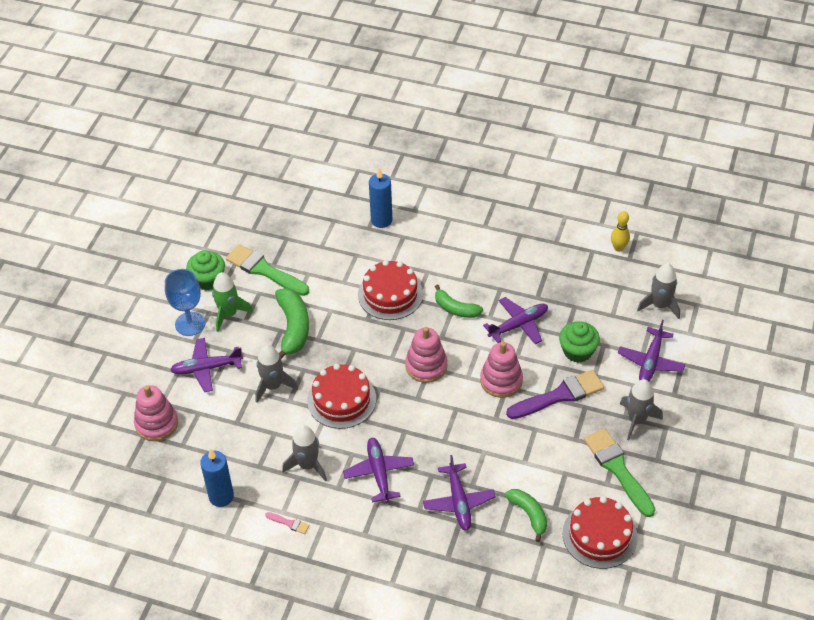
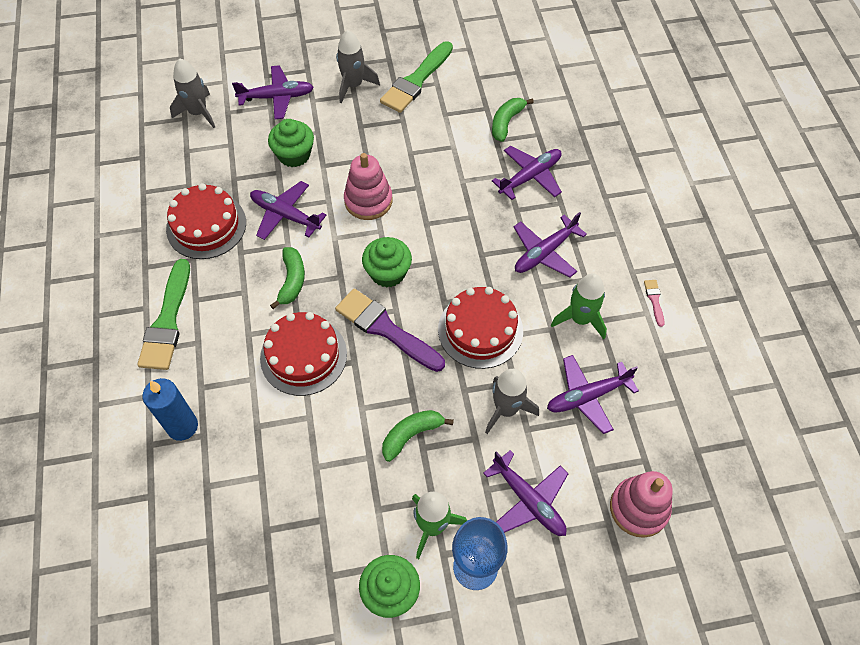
camera: 120 degrees left, 10 degrees up
blue candle [200,449,234,507] -> none
green brush [226,244,309,296] -> green brush moved to [137,259,190,370]
green banana [275,288,309,359] -> green banana [382,410,454,462], size x0.65
grey rocket [282,425,327,482] -> green rocket [551,274,607,339]
pink stacking toy [405,327,447,383] -> green cupcake [362,237,412,288]
purple brush [506,370,604,419] -> purple brush moved to [335,289,445,372]
red cake [562,496,638,569] -> red cake moved to [166,183,246,259]
yellow bowling pin [611,211,630,252] -> none
none -> purple plane [547,355,639,434]

